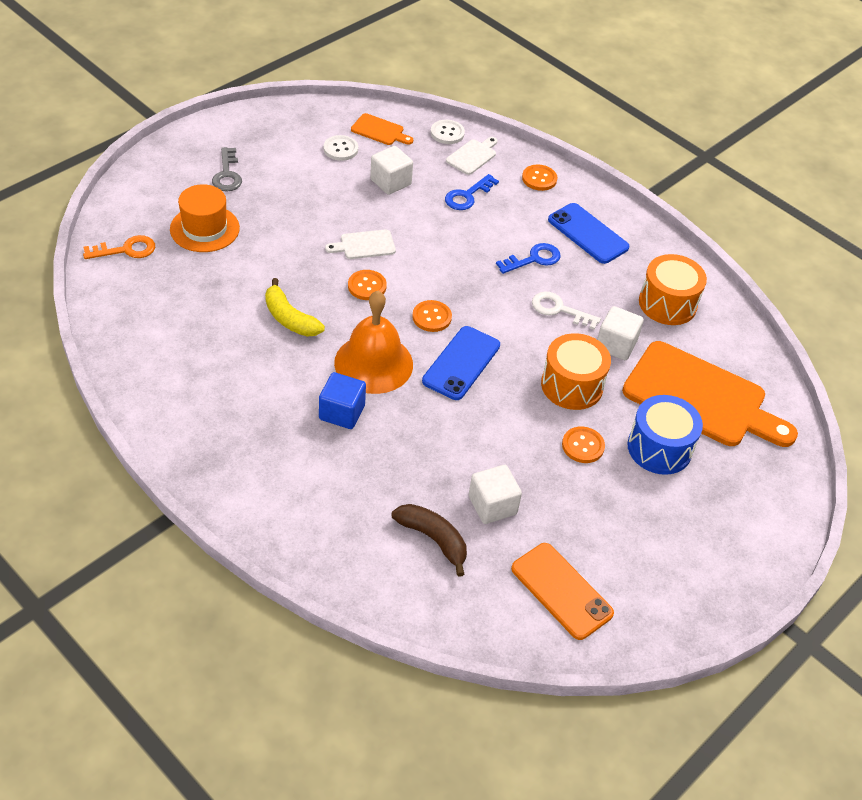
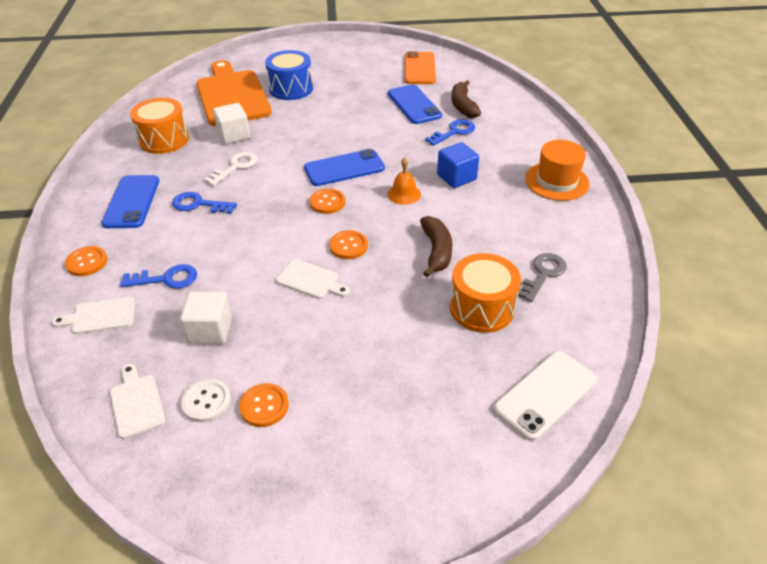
camera: 135 degrees left, 5 degrees down
orange key [83,235,155,259] -> white phone [493,351,597,441]
orange hat [170,184,240,252] -> orange hat moved to [525,140,589,201]
grey key [212,147,242,192] -> grey key moved to [518,253,567,302]
yellow banana [265,278,325,337] -> brown banana [420,216,452,277]
orange bell [334,291,413,394] -> orange bell [387,157,421,205], size x0.50
orange cutting board [351,113,413,145] -> white cutting board [110,364,165,439]
white button [431,120,465,144] -> none
white cube [469,465,522,524] -> blue phone [388,84,442,124]
white key [532,292,601,330] -> white key turned 120 degrees counterclockwise [204,152,257,186]
orange drum [541,333,611,410] -> orange drum moved to [450,253,521,333]
orange button [562,426,605,463] -> orange button moved to [239,383,289,427]
none -> blue key [425,119,475,146]

